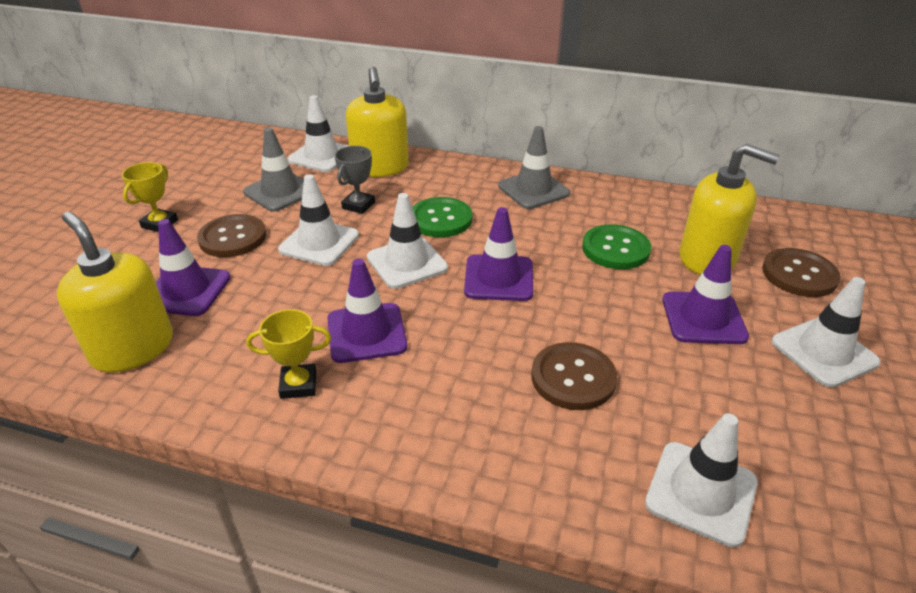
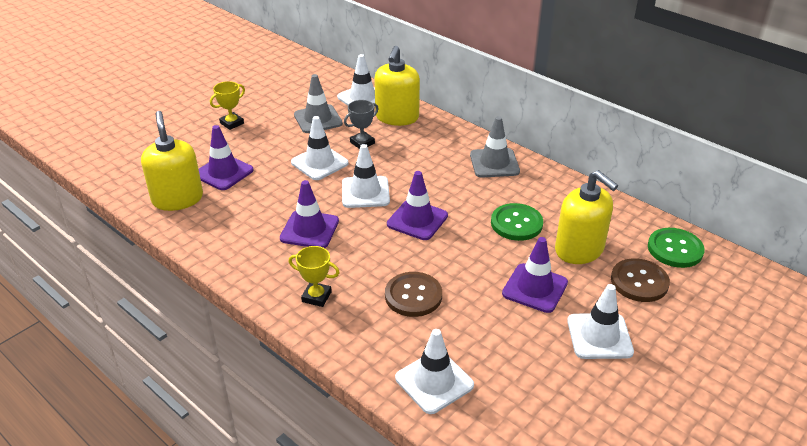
camera: 25 degrees right, 0 degrees up
brown button [197,214,266,257] -> none
yellow trophy [246,309,331,399] -> yellow trophy moved to [288,246,340,307]
green button [412,197,472,237] -> green button moved to [648,228,705,268]

